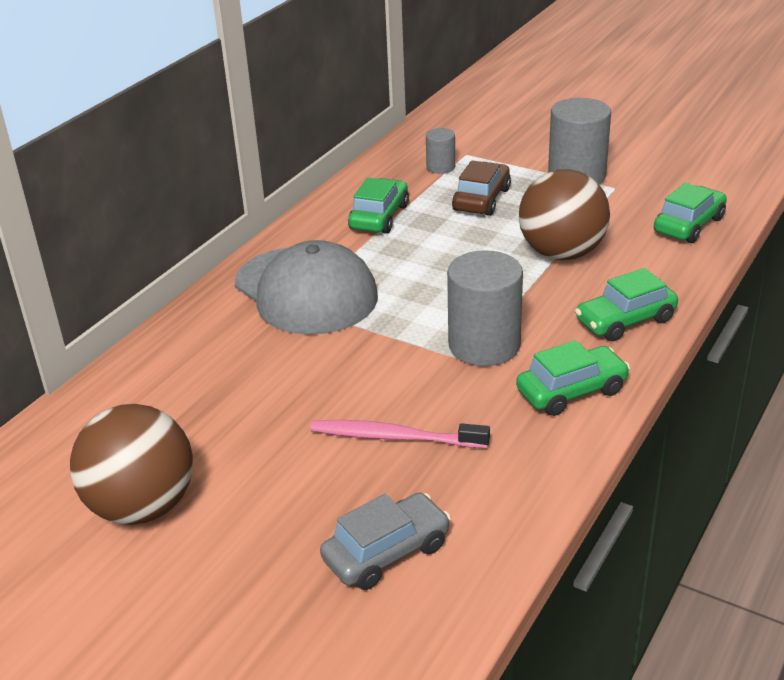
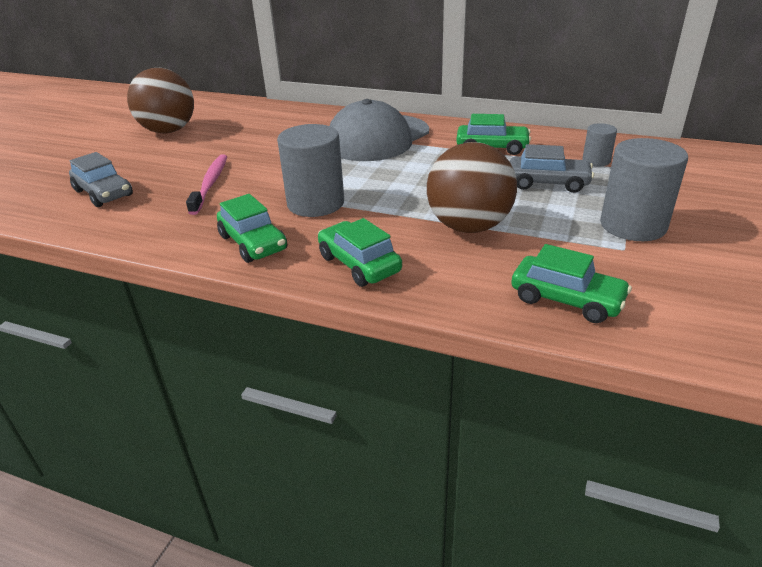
camera: 80 degrees right, 0 degrees up
brown car [452,160,511,216] -> grey car [510,144,594,193]

